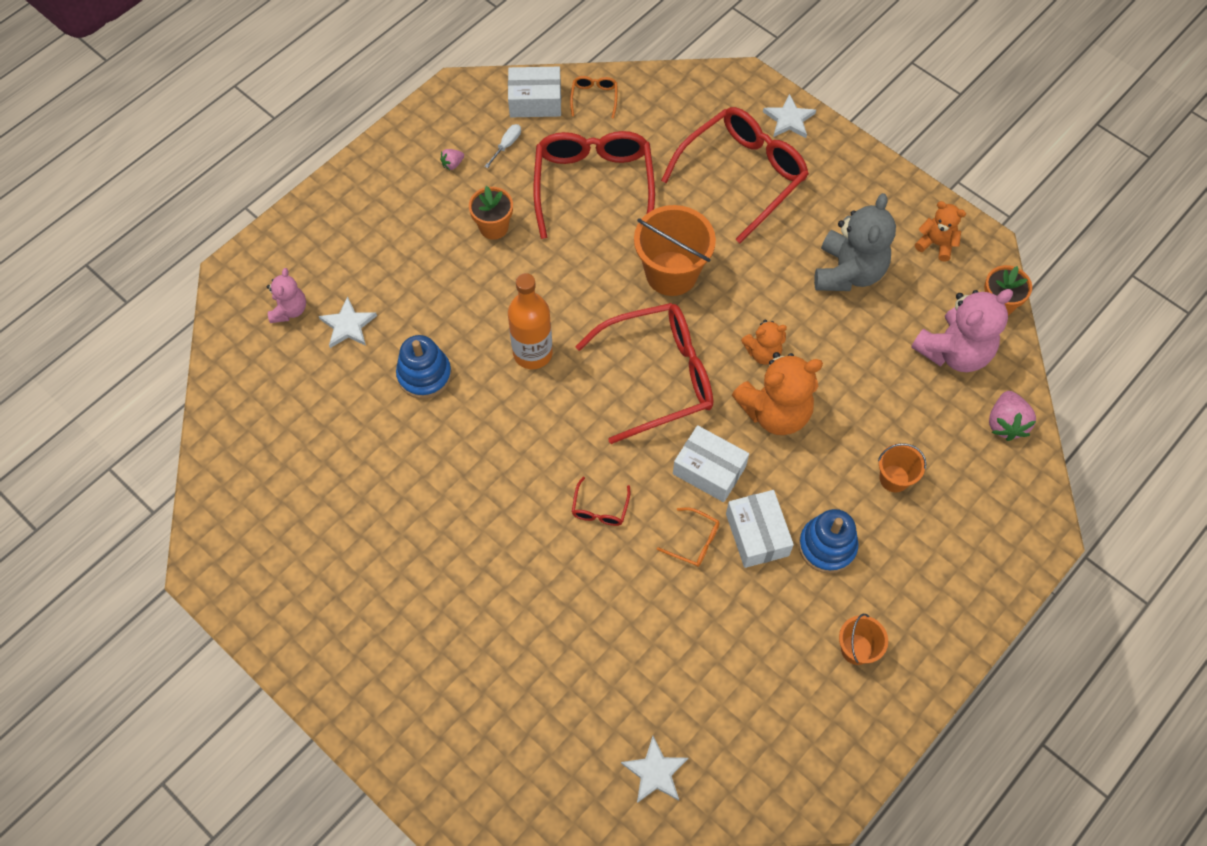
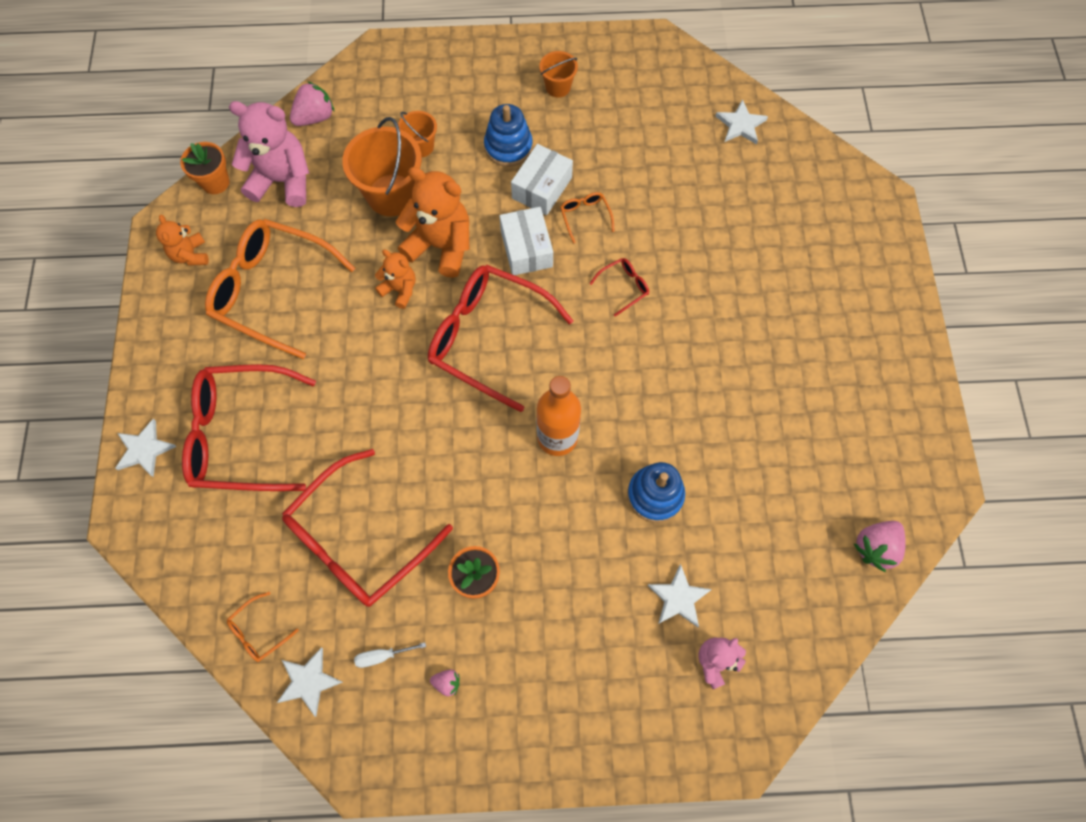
camera: 135 degrees left, 5 degrees up
white box [508,67,561,117] -> white star [277,647,343,717]
orange bucket [634,205,716,296] -> orange bucket moved to [342,117,422,216]
grey teddy bear [814,193,896,291] -> orange glasses [205,219,356,359]
none -> pink strawberry [854,521,906,572]

